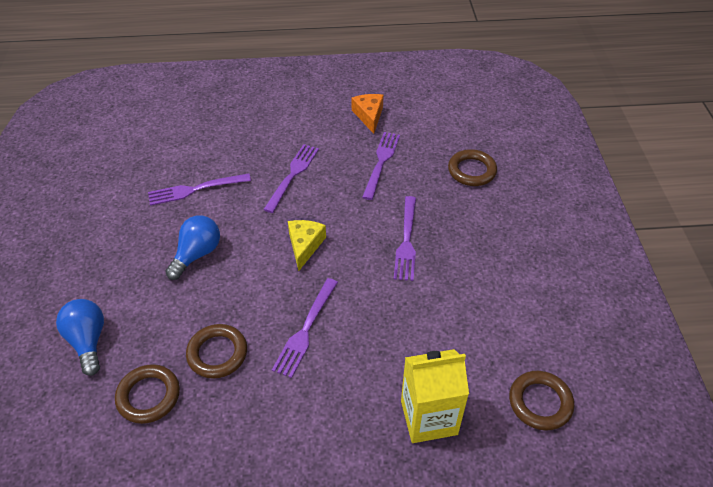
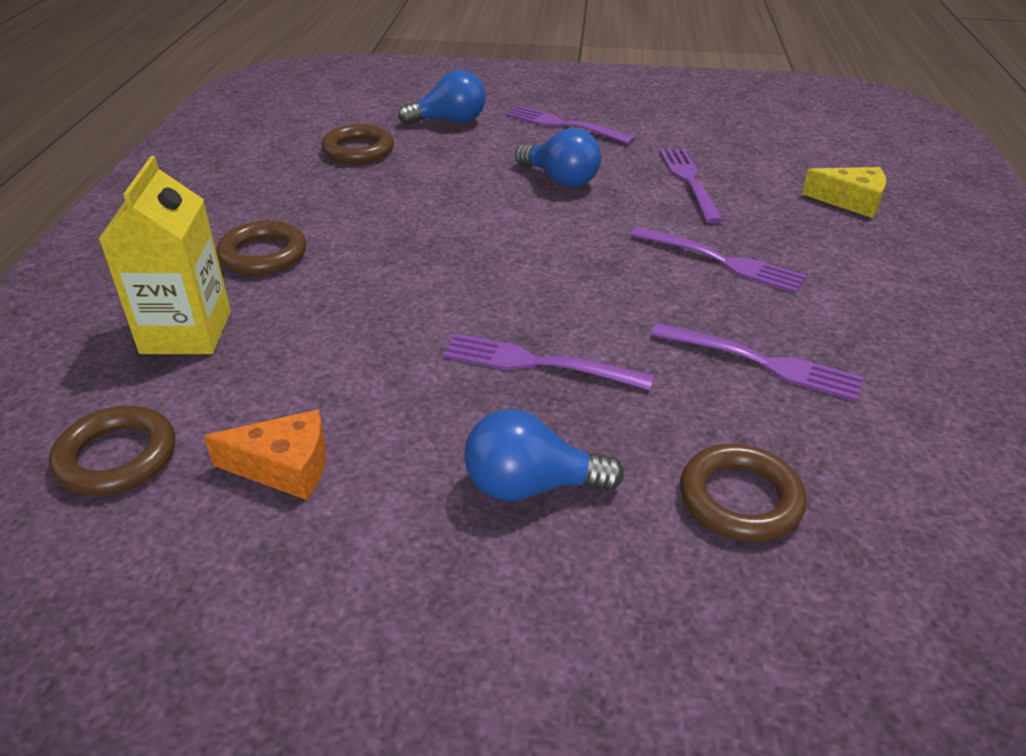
camera: 100 degrees right, 10 degrees down
brown ring [186,324,247,379] -> brown ring moved to [216,220,307,275]
purple fork [272,278,338,378] -> purple fork moved to [506,106,635,144]
yellow cheese [288,220,326,271] -> yellow cheese moved to [802,167,886,218]
orange cheese [352,94,384,134] -> orange cheese moved to [204,409,326,500]
none -> blue light bulb [464,409,624,501]

